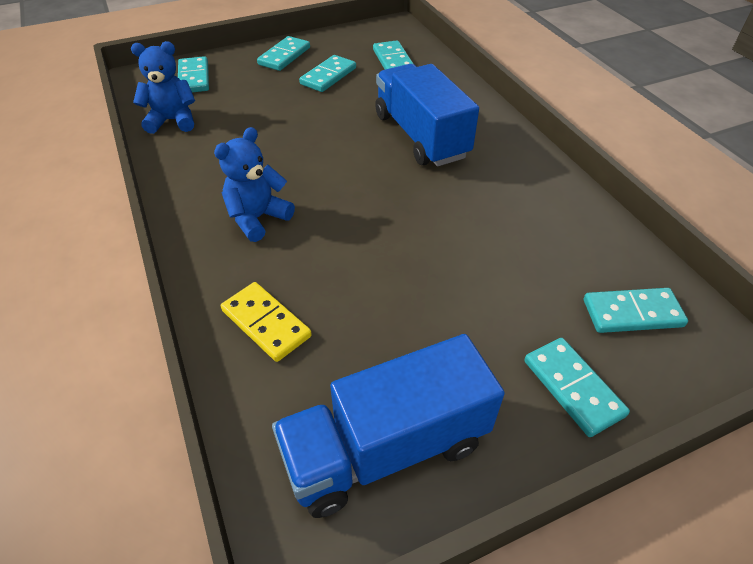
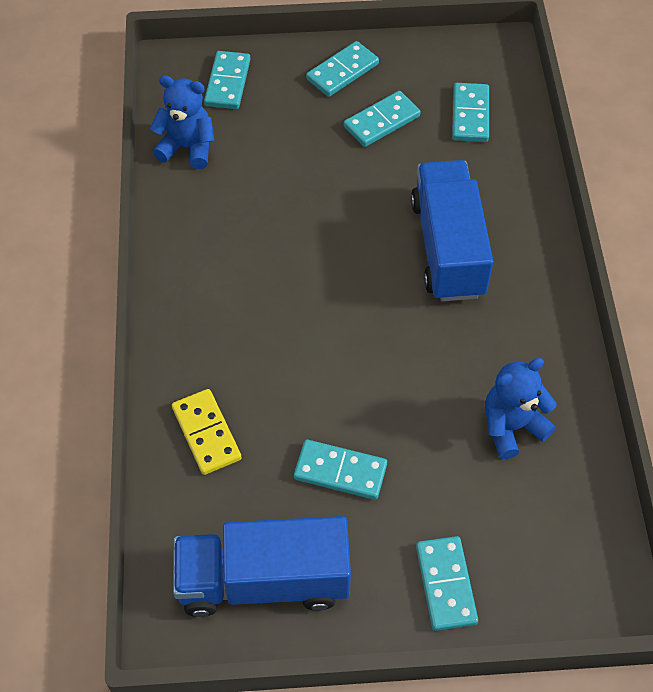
camera: 20 degrees right, 10 degrees up
blue teddy bear [214,127,295,242] -> blue teddy bear moved to [485,358,557,459]
turquoise domino [584,288,688,333] -> turquoise domino moved to [294,440,387,500]

